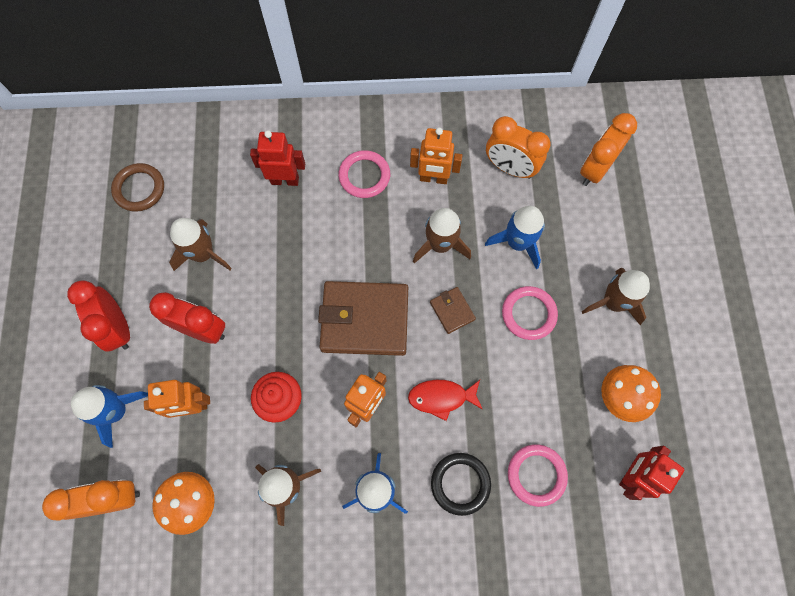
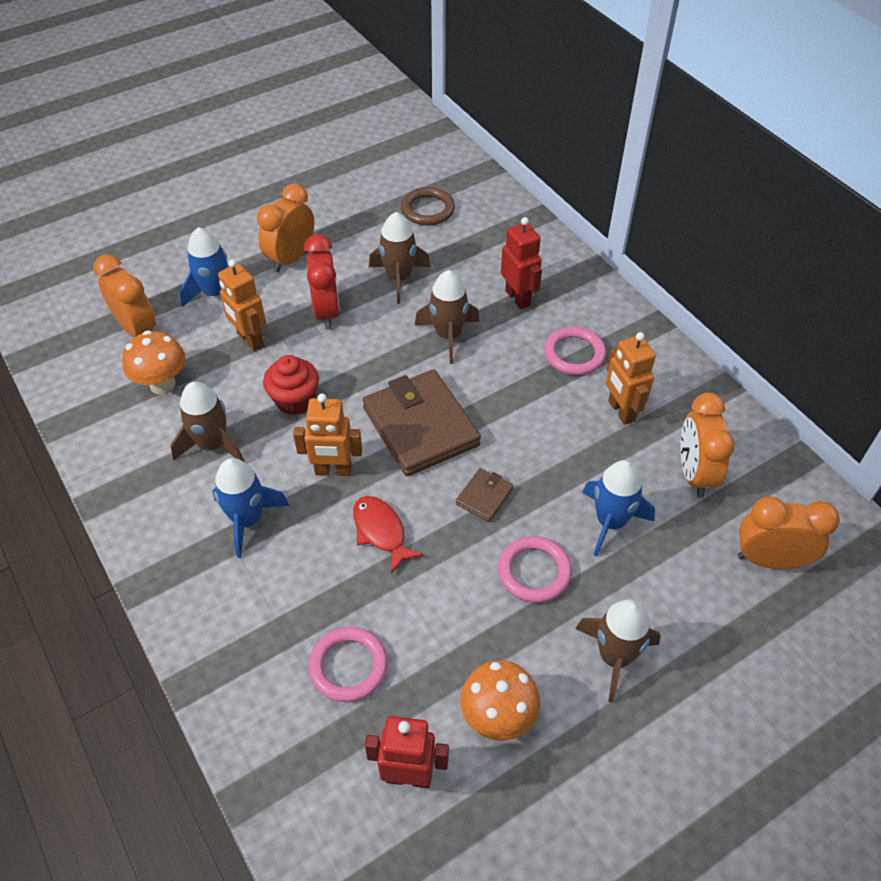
camera: 60 degrees right, 20 degrees down
red clock [67,280,130,352] -> orange clock [257,184,314,272]
brown rocket [413,208,471,263] -> brown rocket moved to [415,270,480,364]
black ring [431,453,491,516] -> none

